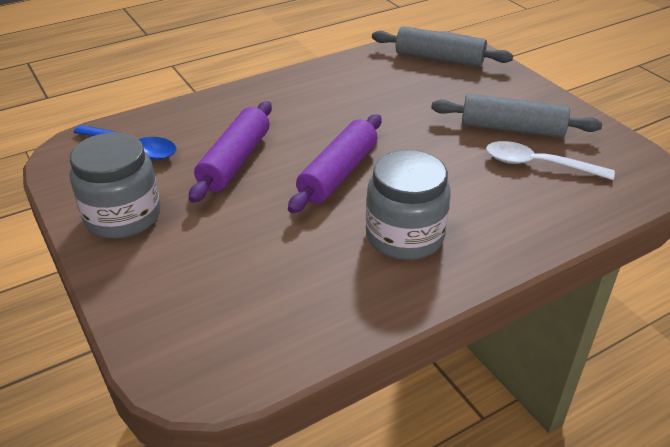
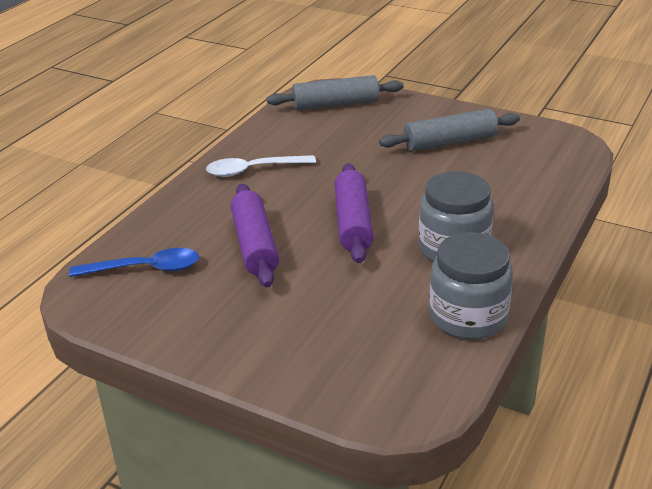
camera: 30 degrees left, 5 degrees down
grey jar [70,132,160,239] -> grey jar moved to [429,232,513,340]
white spoon [486,141,615,180] -> white spoon moved to [206,155,316,177]

